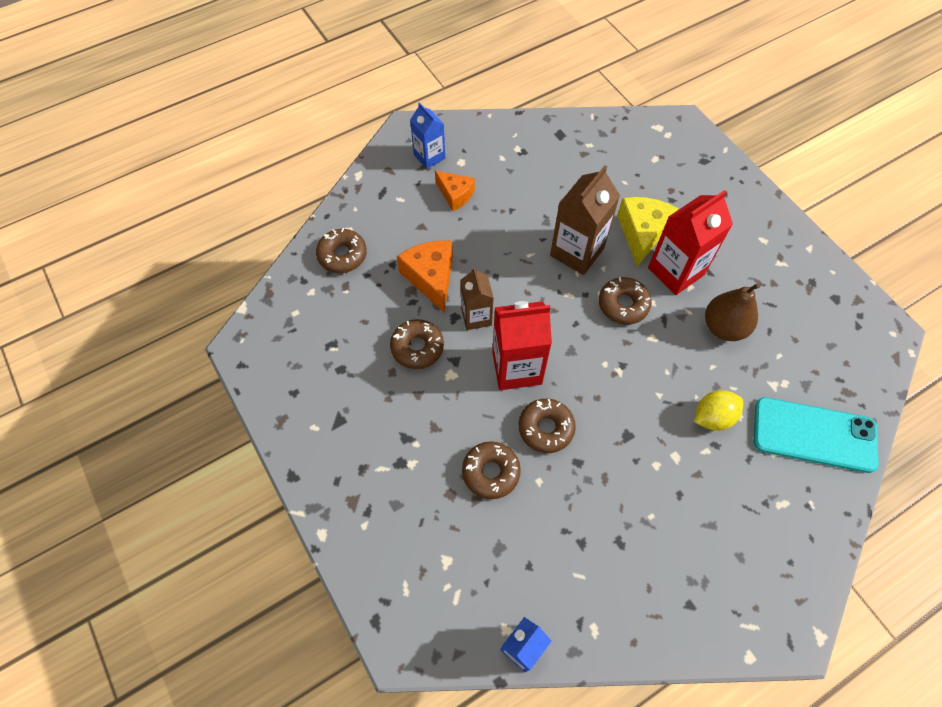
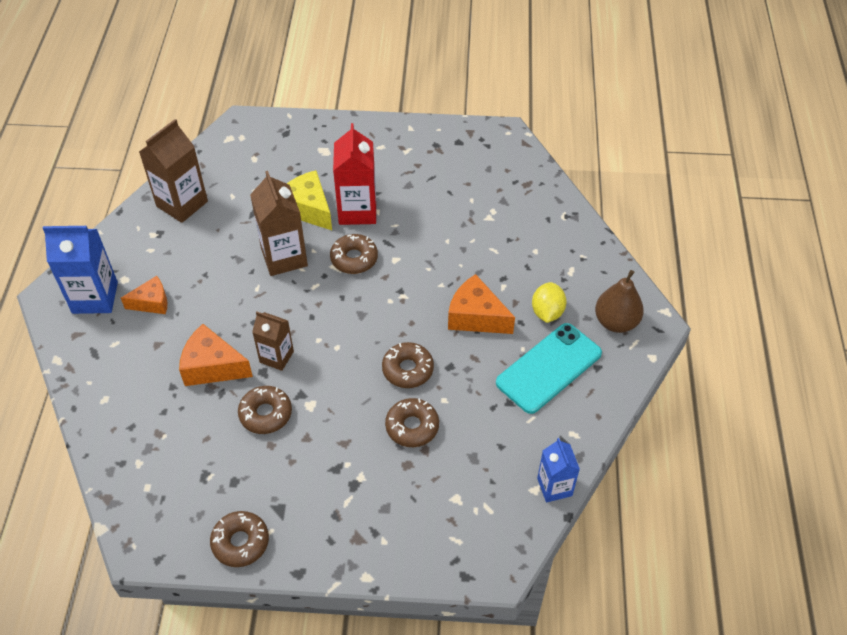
camera: 55 degrees left, 10 degrees down
brown donut [316,228,367,273] -> brown donut moved to [210,511,269,567]
blue carton [410,102,445,169] -> blue carton [43,226,118,314], size x1.61
red carton [492,301,552,390] -> none
yellow lemon [695,390,743,431] -> yellow lemon moved to [532,282,567,323]
brown pear [705,283,760,341] -> brown pear moved to [595,270,644,333]
turquoise phone [753,397,879,473] -> turquoise phone moved to [496,323,602,414]
none -> brown carton [139,119,208,223]
none -> orange cheese [448,274,515,334]

